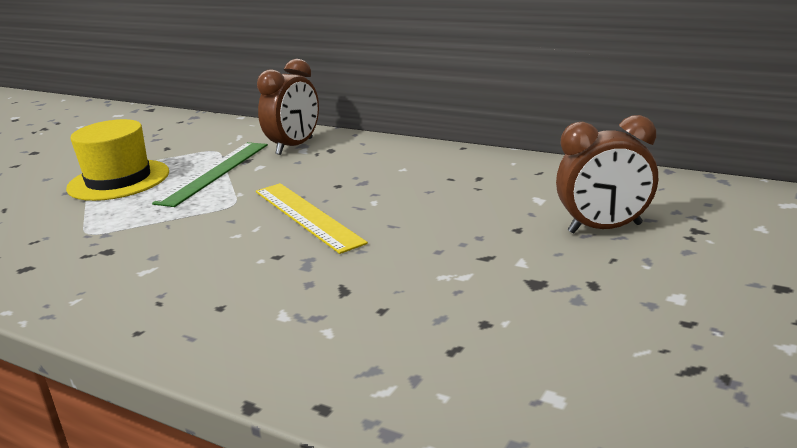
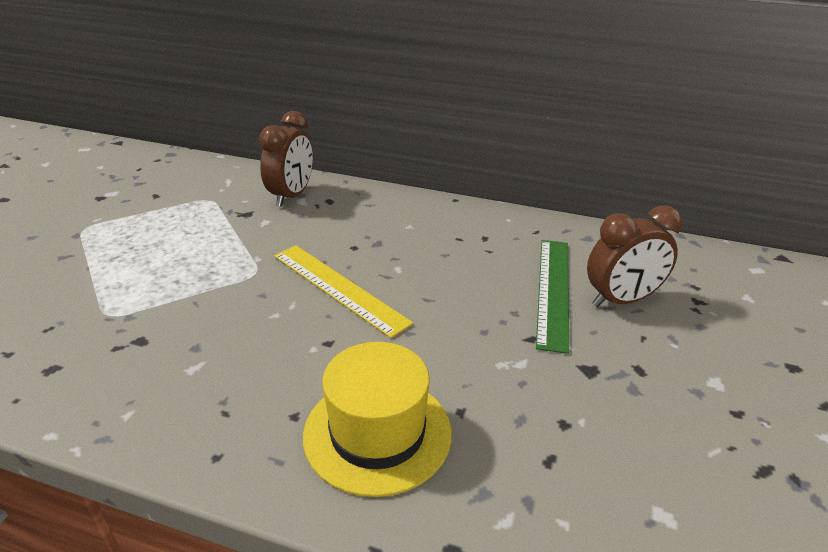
camera: 15 degrees left, 10 degrees up
yellow hat [66,119,169,201] -> yellow hat moved to [303,342,452,497]
green ruler [152,142,268,207] -> green ruler moved to [536,240,569,354]

